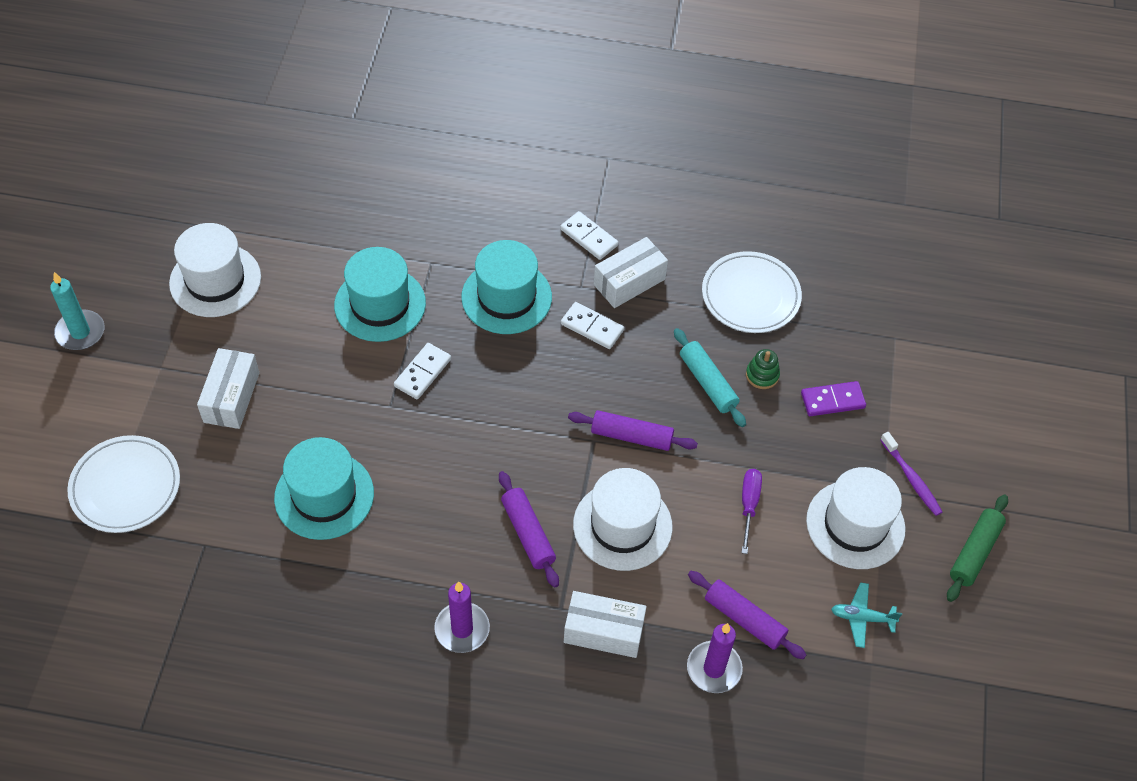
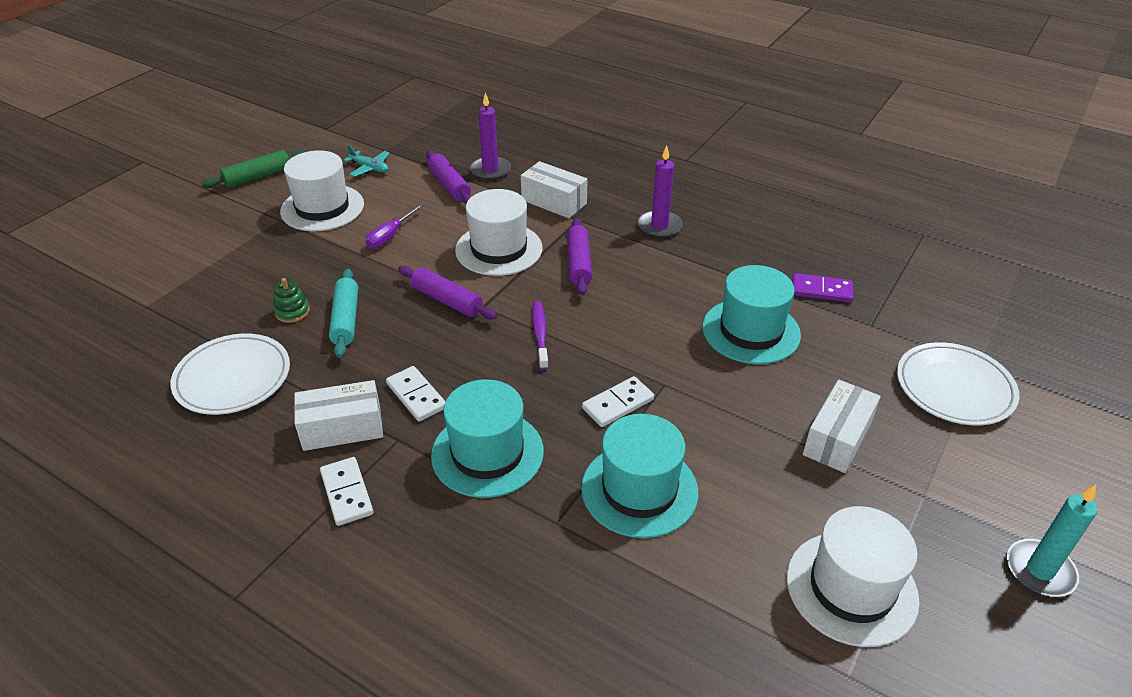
camera: 155 degrees left, 15 degrees down
purple domino [801,381,866,416] -> purple domino moved to [792,273,853,302]
purple toothbrush [880,432,942,516] -> purple toothbrush moved to [532,301,549,370]

